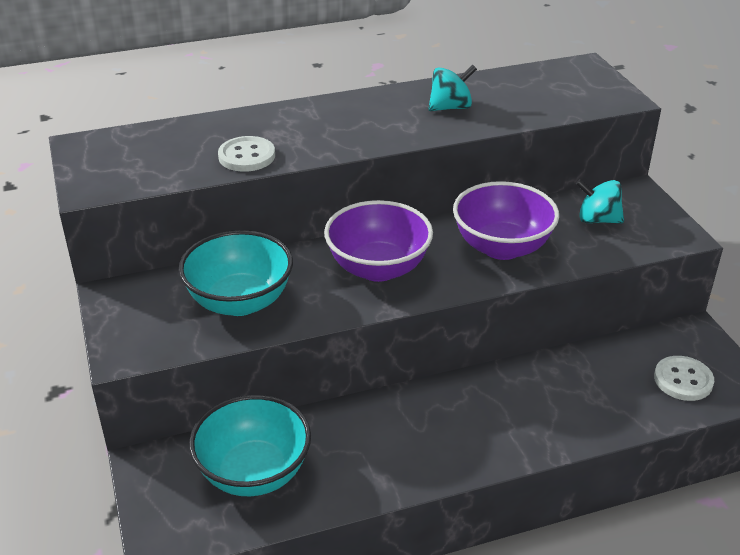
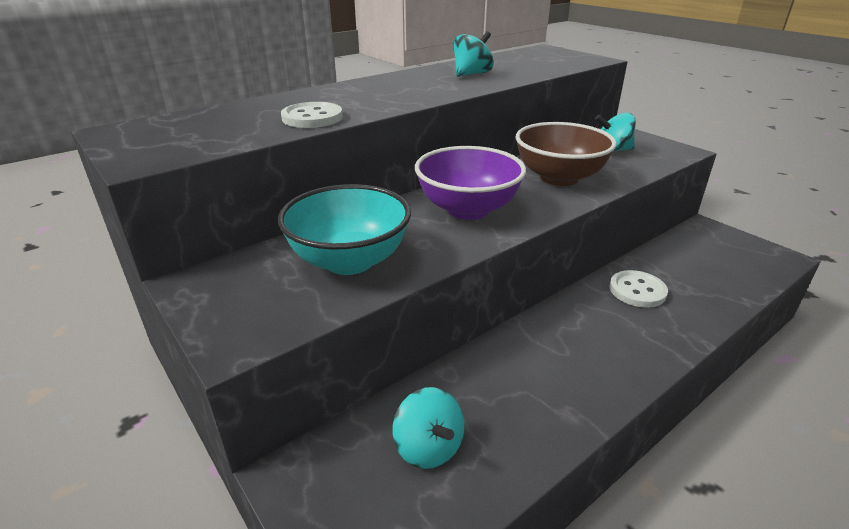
camera: 20 degrees left, 5 degrees down
turquoise bowl [189,395,311,496] -> turquoise spinning top [393,387,464,469]
purple bowl [453,181,559,260] -> brown bowl [516,122,617,186]
white button [654,356,714,401] -> white button moved to [609,270,668,308]

